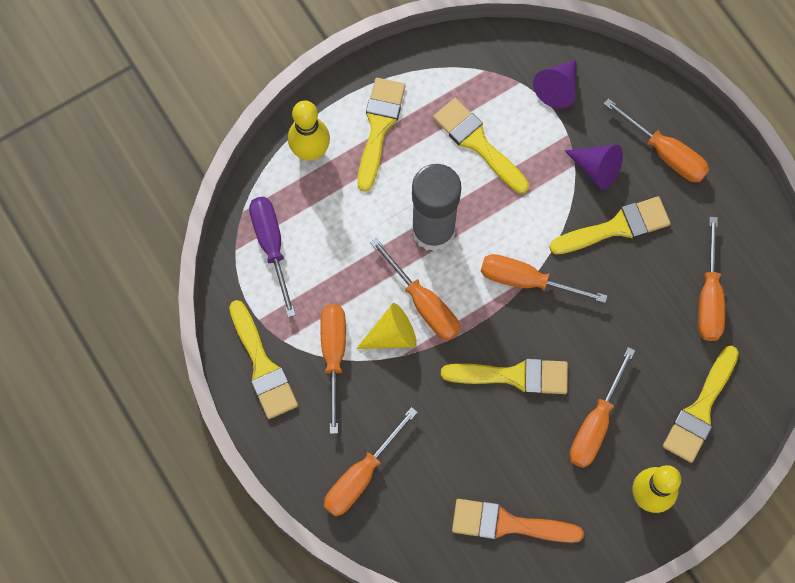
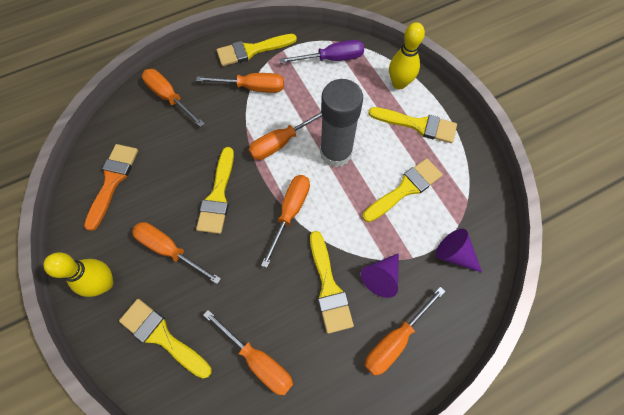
camera: 95 degrees right, 5 degrees down
yellow cone [356,303,416,349] -> none
orange screwdriver [698,217,725,341] -> orange screwdriver turned 150 degrees counterclockwise [203,310,293,395]

